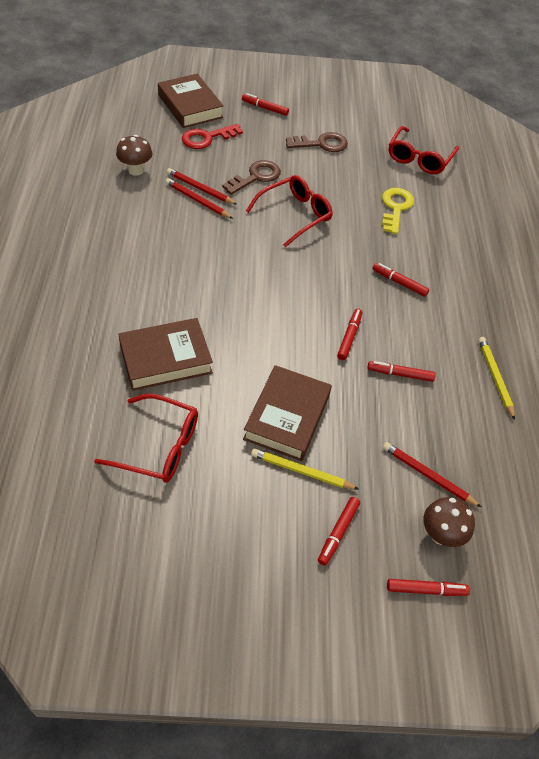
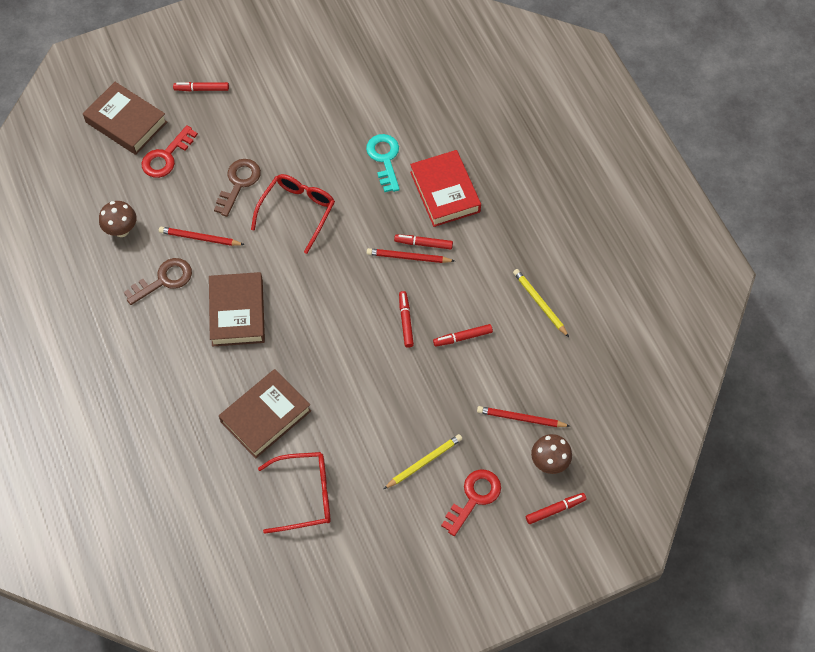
camera: 20 degrees left, 10 degrees up
red pencil [167,168,238,205] -> red pencil moved to [367,248,455,263]
brown book [243,365,332,461] -> brown book moved to [209,272,265,347]
yellow pencil [251,448,358,489] -> yellow pencil turned 150 degrees clockwise [384,434,462,489]
brown key [286,132,348,152] -> brown key moved to [124,258,192,305]
red marker [318,497,360,566] -> red key [441,469,501,536]
yellow key [382,188,414,234] -> turquoise key [366,134,400,192]
red glasses [389,126,459,174] -> none
none -> red book [410,150,481,227]

